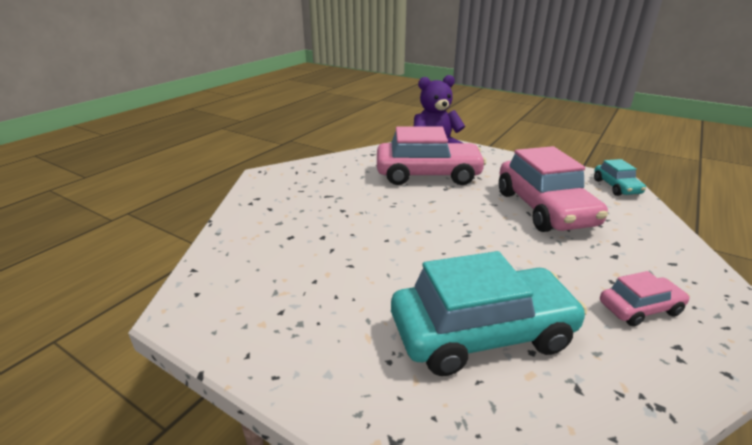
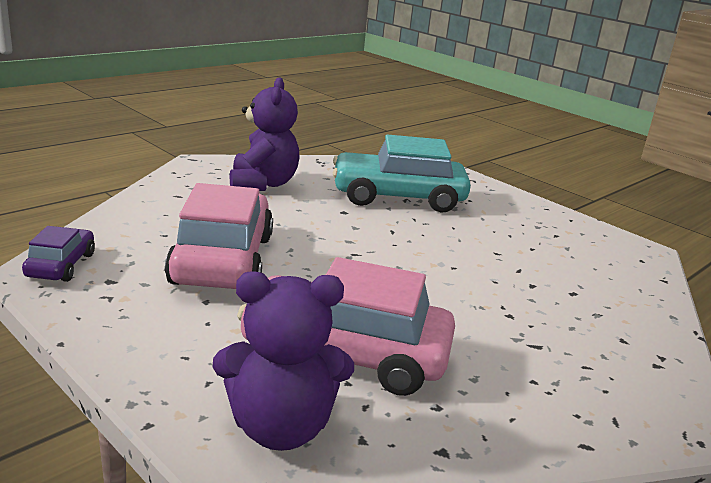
camera: 170 degrees left, 5 degrees down
turquoise car [594,159,646,196] -> purple car [22,226,95,282]
pink car [600,271,690,327] -> purple teddy bear [230,77,300,191]

